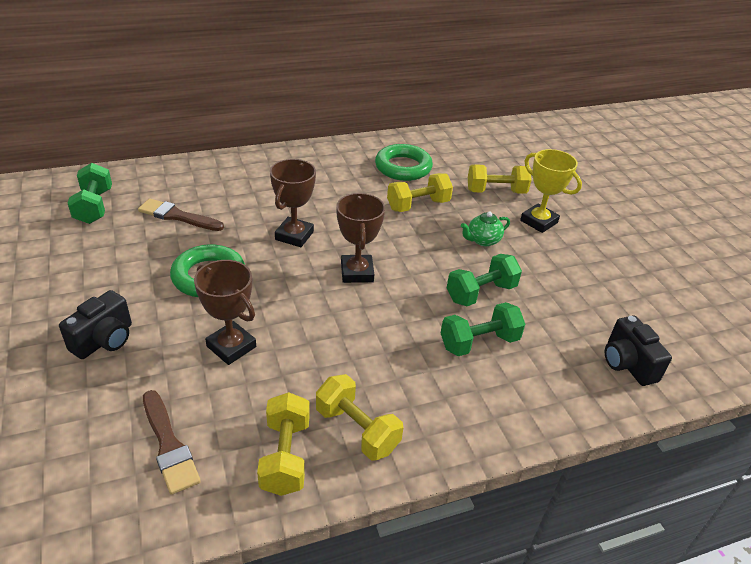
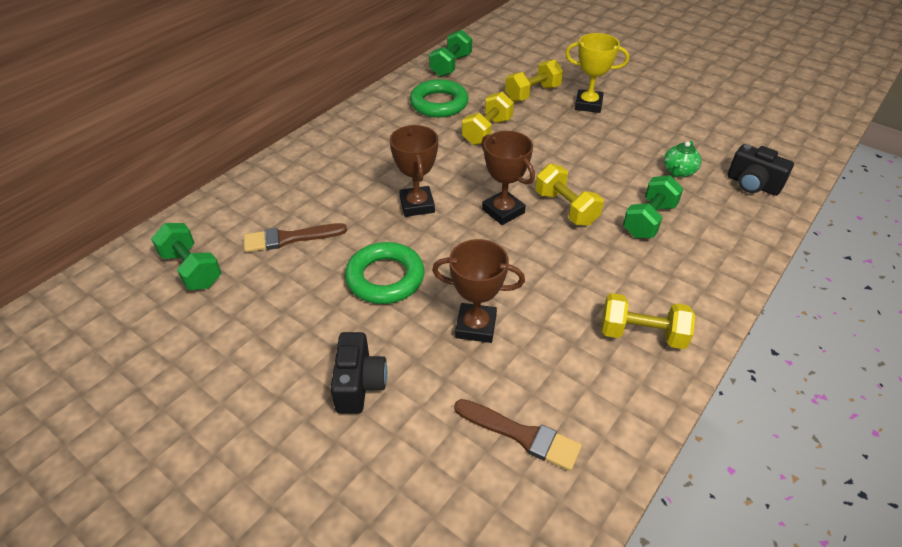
camera: 30 degrees left, 5 degrees up
yellow dumbbell [257,392,310,496] -> yellow dumbbell moved to [535,164,604,226]
green dumbbell [447,254,522,306] -> green dumbbell moved to [429,30,472,77]
green teapot [461,212,510,246] -> green teapot moved to [664,141,701,177]

